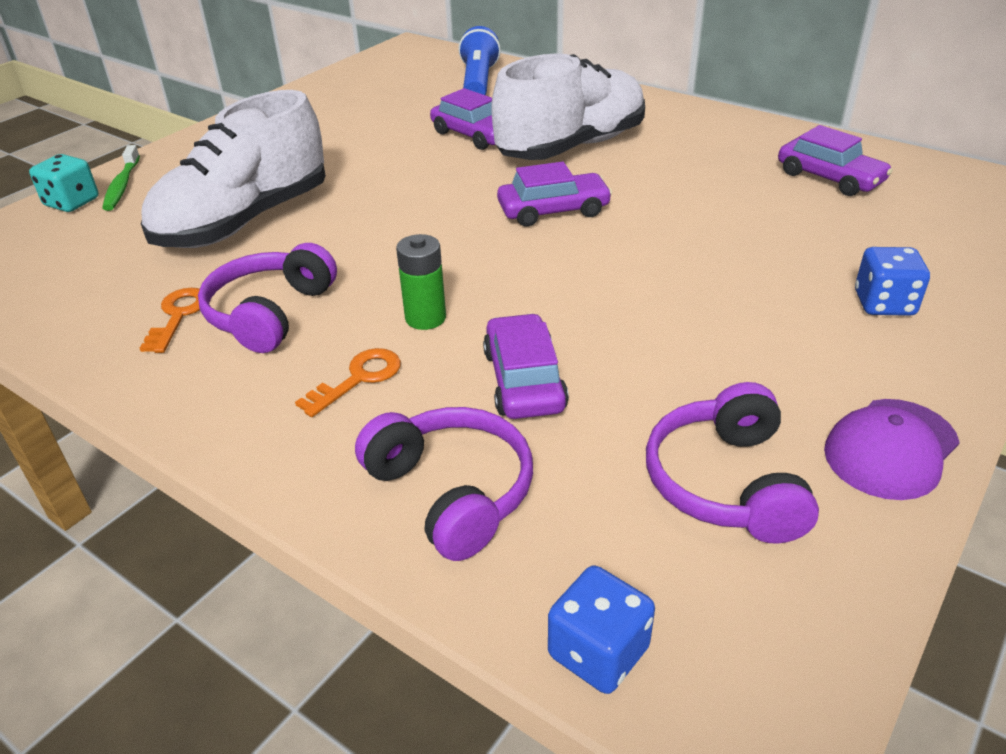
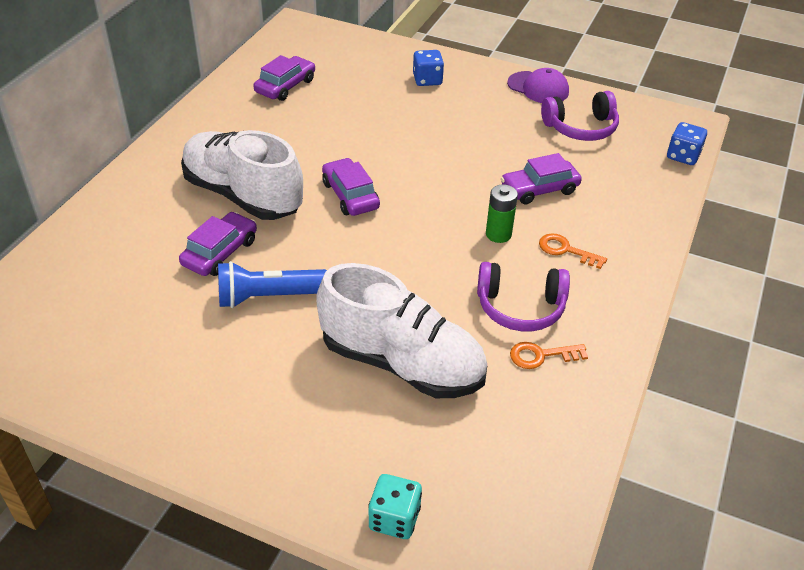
camera: 105 degrees left, 5 degrees up
green toothbrush [102,145,140,211] -> none
purple headphones [355,407,533,561] -> none
blue flashlight [458,26,501,95] -> blue flashlight moved to [218,261,327,308]

